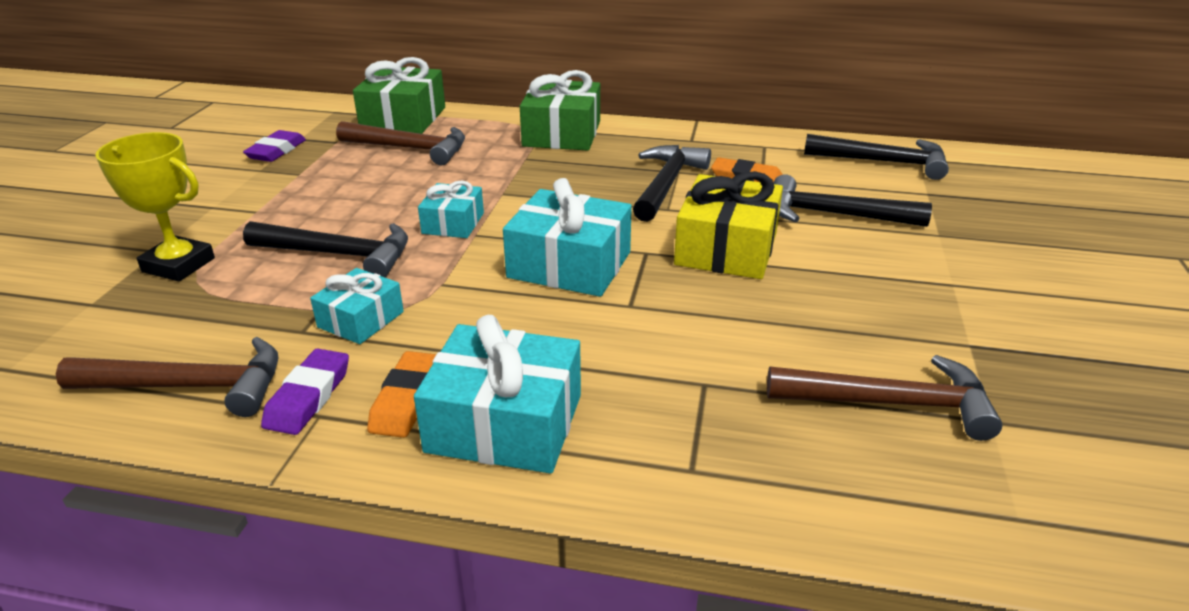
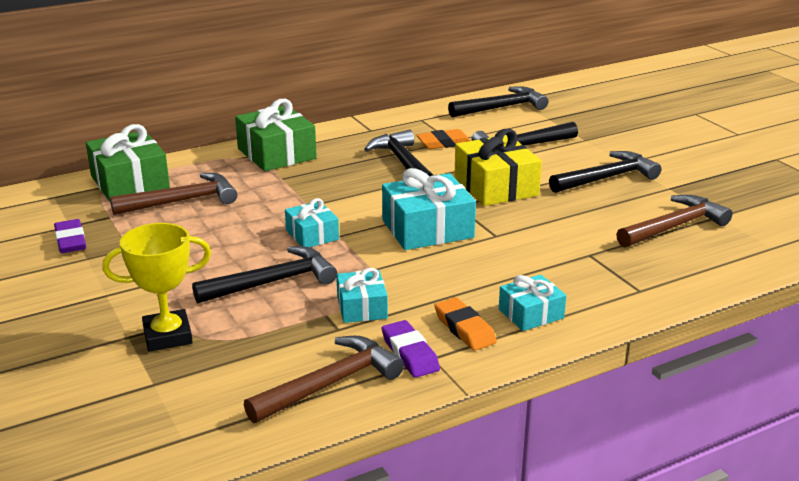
camera: 40 degrees left, 5 degrees down
turquoise gift [414,315,581,474] -> turquoise gift [499,274,566,331], size x0.58
none -> black hammer [549,151,661,193]

